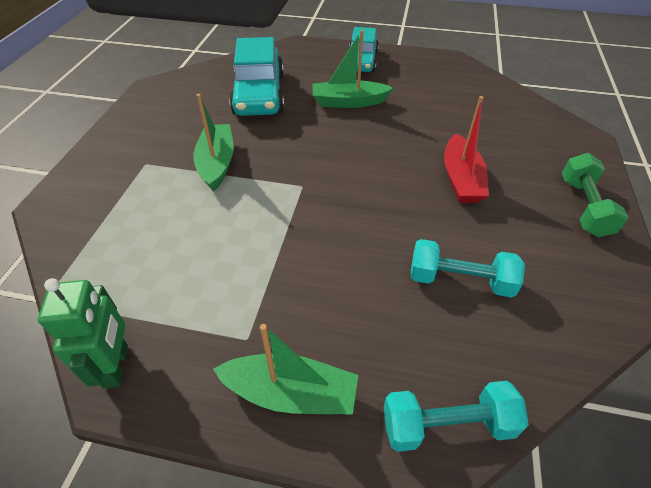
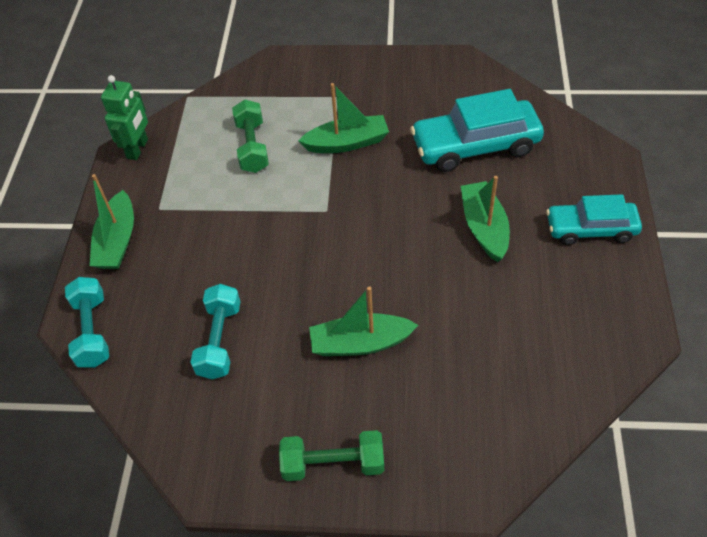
camera: 85 degrees right, 5 degrees up
green robot [38,278,128,389] -> green robot turned 60 degrees counterclockwise [101,75,148,160]
red boat [444,96,489,203] -> green boat [309,286,418,356]
none -> green dumbbell [232,100,269,173]

